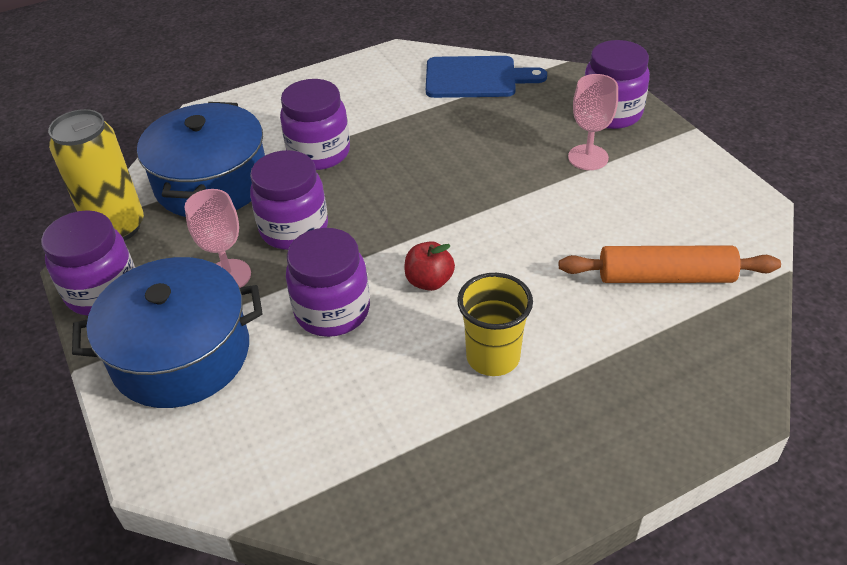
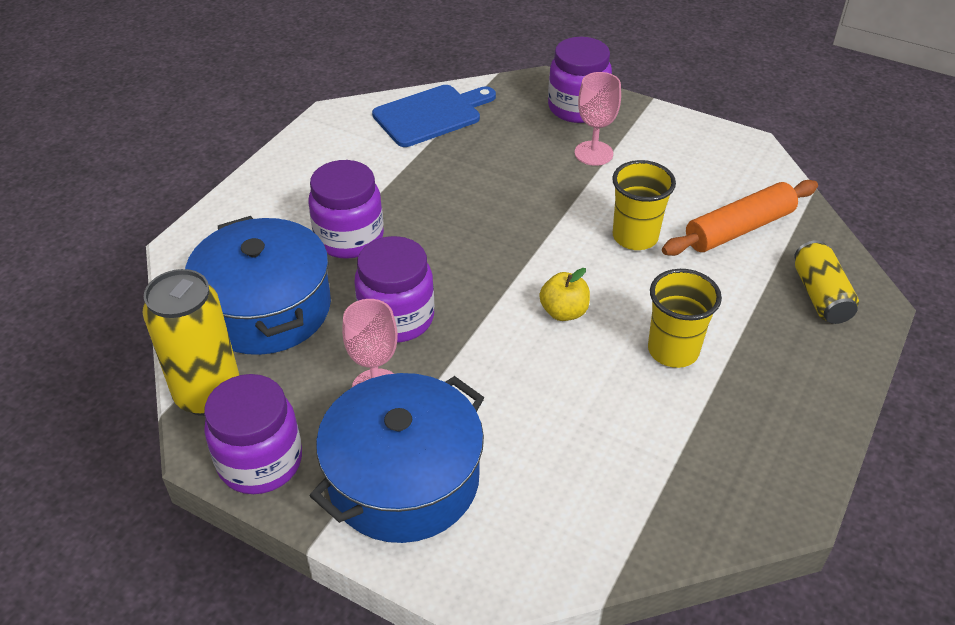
camera: 35 degrees left, 0 degrees up
purple jar [286,228,370,337] -> none
red apple [404,241,455,291] -> yellow apple [539,268,590,321]
none -> yellow cup [612,160,676,250]
none -> yellow can [794,240,859,324]

